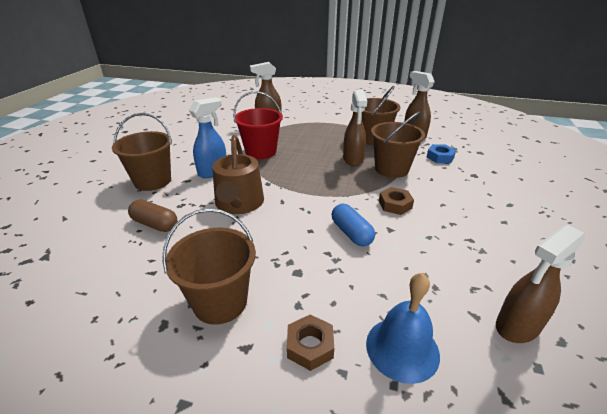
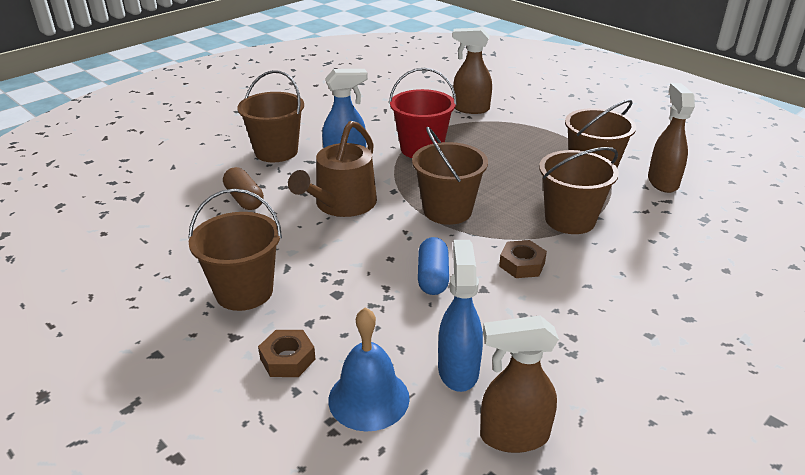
camera: 30 degrees right, 0 degrees up
brown spray bottle [343,90,367,166] -> none
blue nut [427,144,456,164] -> none
none -> brown bucket [412,127,488,225]
none -> blue spray bottle [438,240,483,392]

